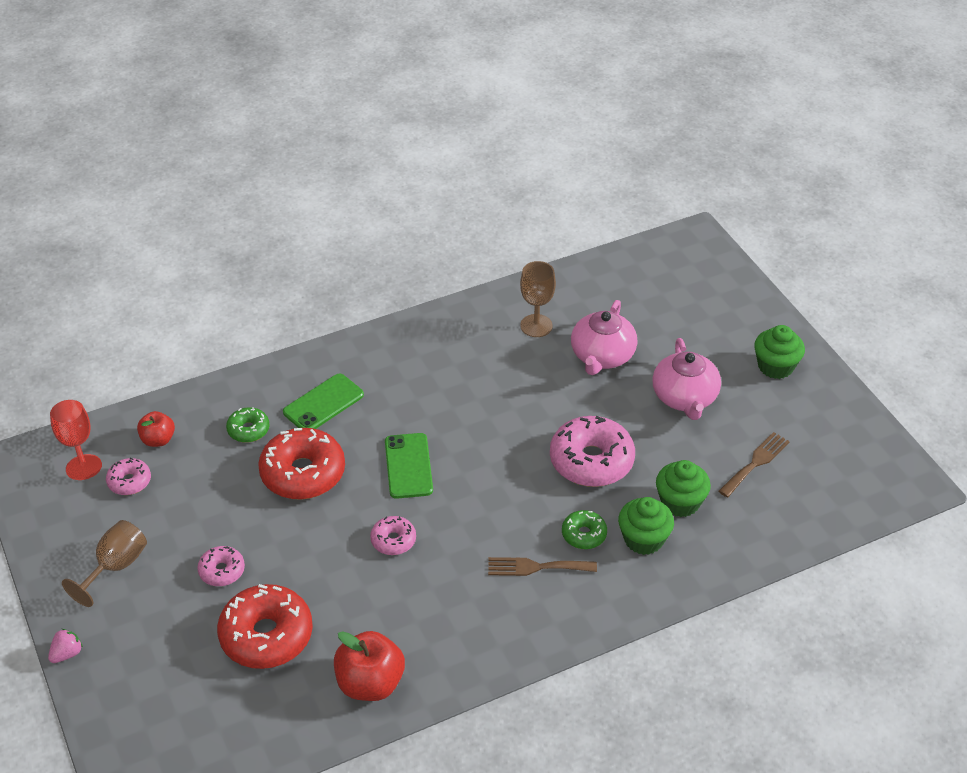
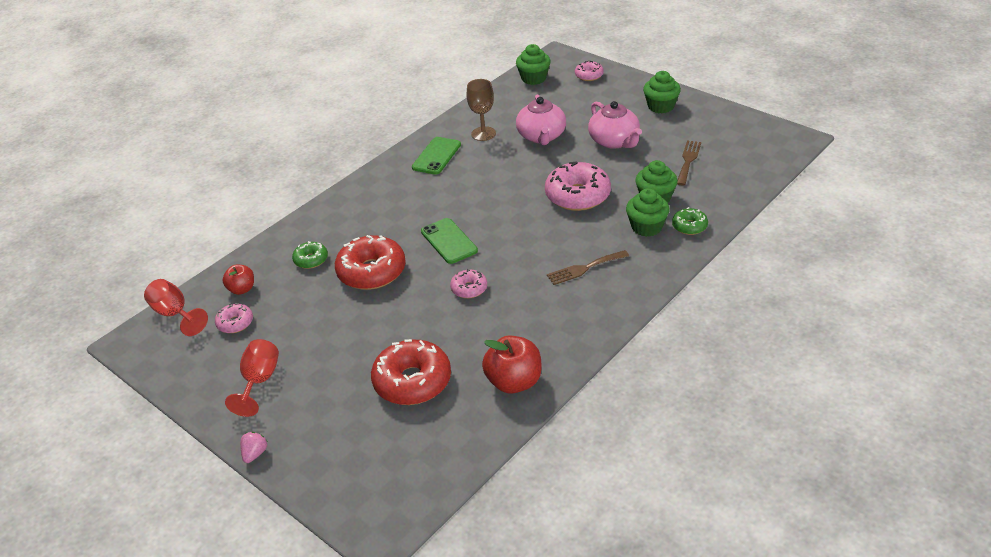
camera: 20 degrees left, 5 degrees down
brown goblet [62,520,147,607] -> red goblet [225,339,279,417]
pink donut [197,546,245,586] -> pink donut moved to [575,61,604,81]
green phone [283,374,364,429] -> green phone moved to [412,137,461,175]
green donut [562,510,607,549] -> green donut moved to [672,207,708,235]
none -> green cupcake [516,44,551,85]

